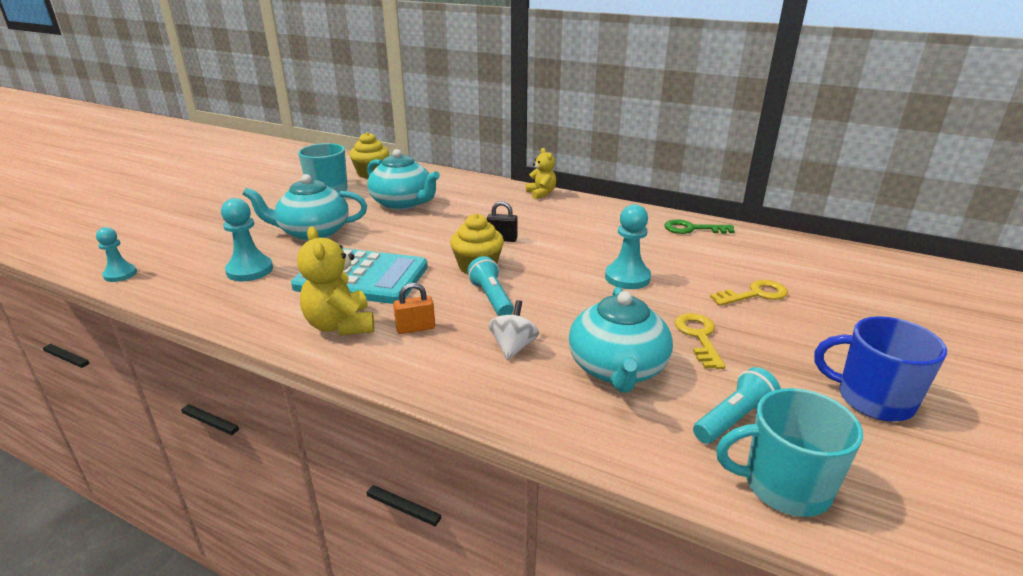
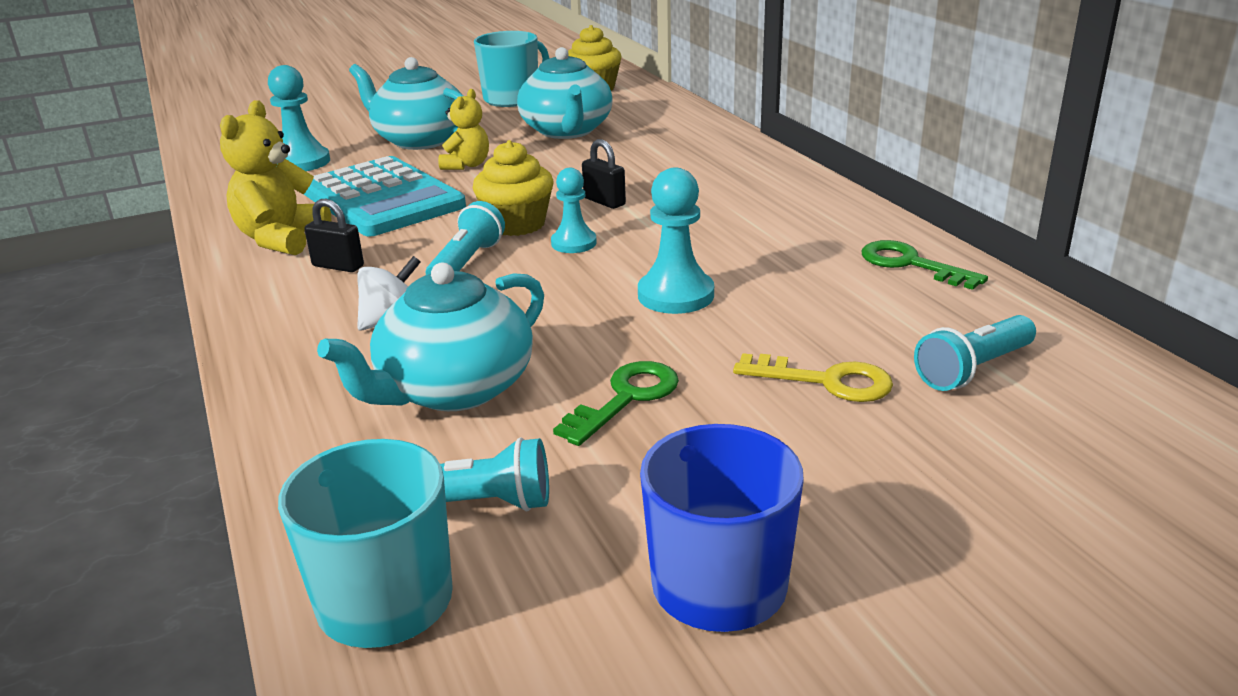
camera: 40 degrees right, 0 degrees up
turquoise pawn [96,227,137,282] -> turquoise pawn moved to [551,168,597,253]
orange padlock [393,283,435,334] -> black padlock [304,199,364,272]
yellow teddy bear [526,148,556,199] -> yellow teddy bear moved to [438,89,489,170]
yellow key [675,313,725,369] -> green key [553,361,679,446]
none -> turquoise flashlight [914,315,1036,391]

